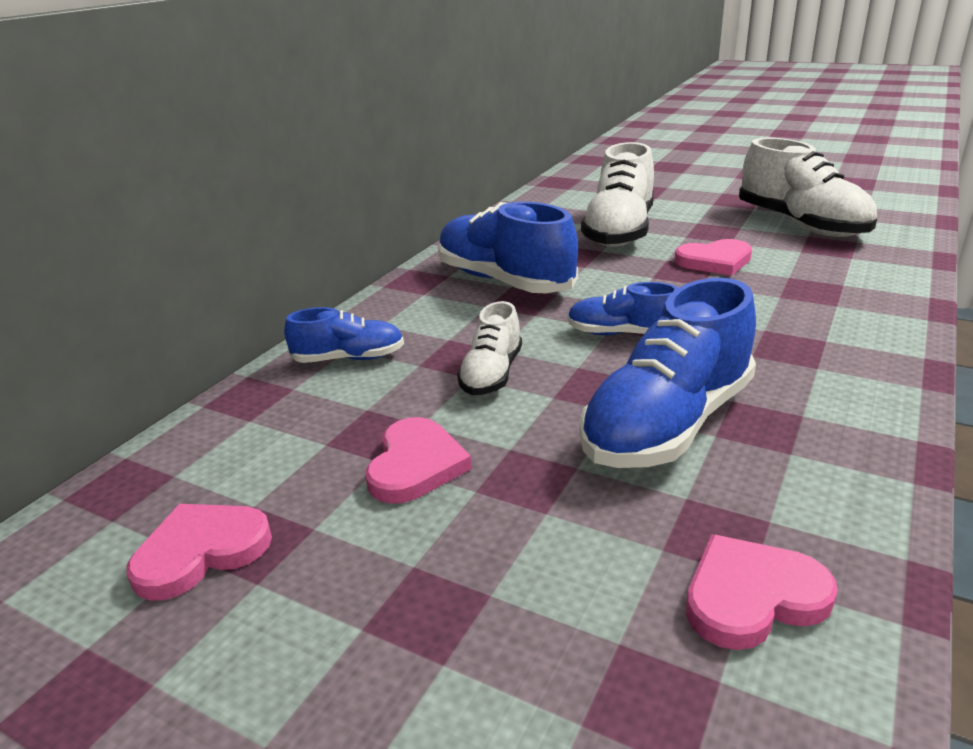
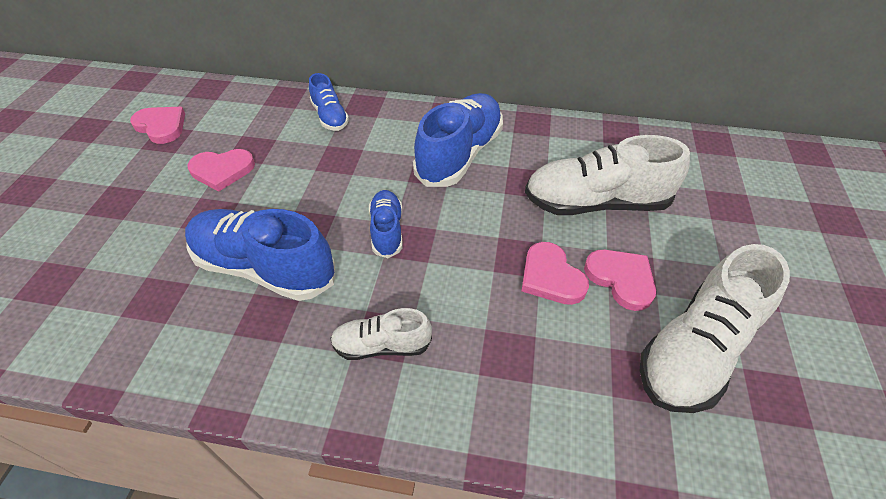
camera: 70 degrees right, 20 degrees up
white shoe [457,301,522,395] -> white shoe moved to [330,308,432,360]
pink heart [686,534,838,650] -> pink heart moved to [584,249,656,311]

